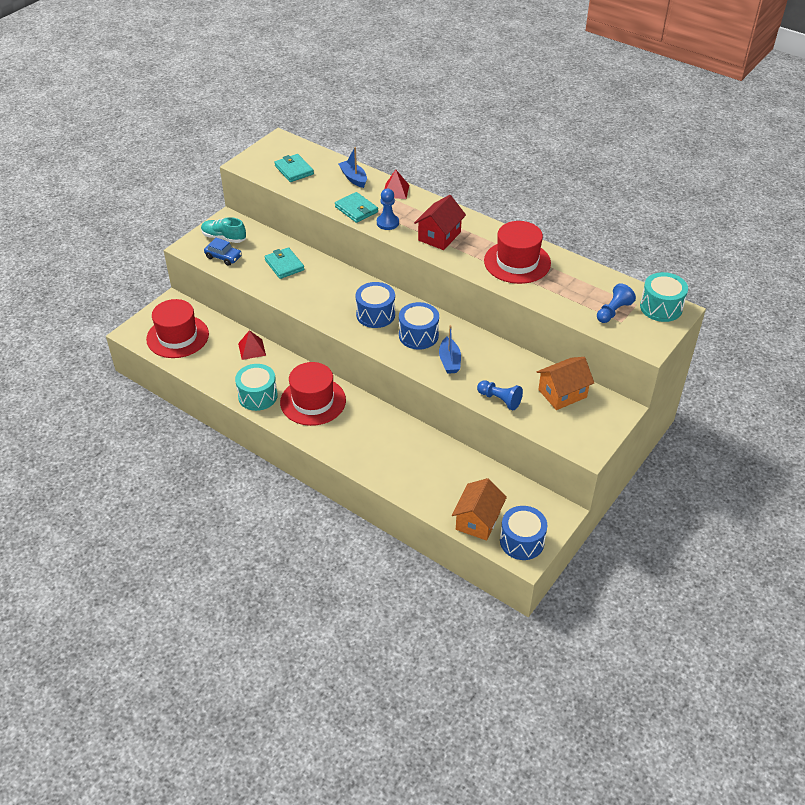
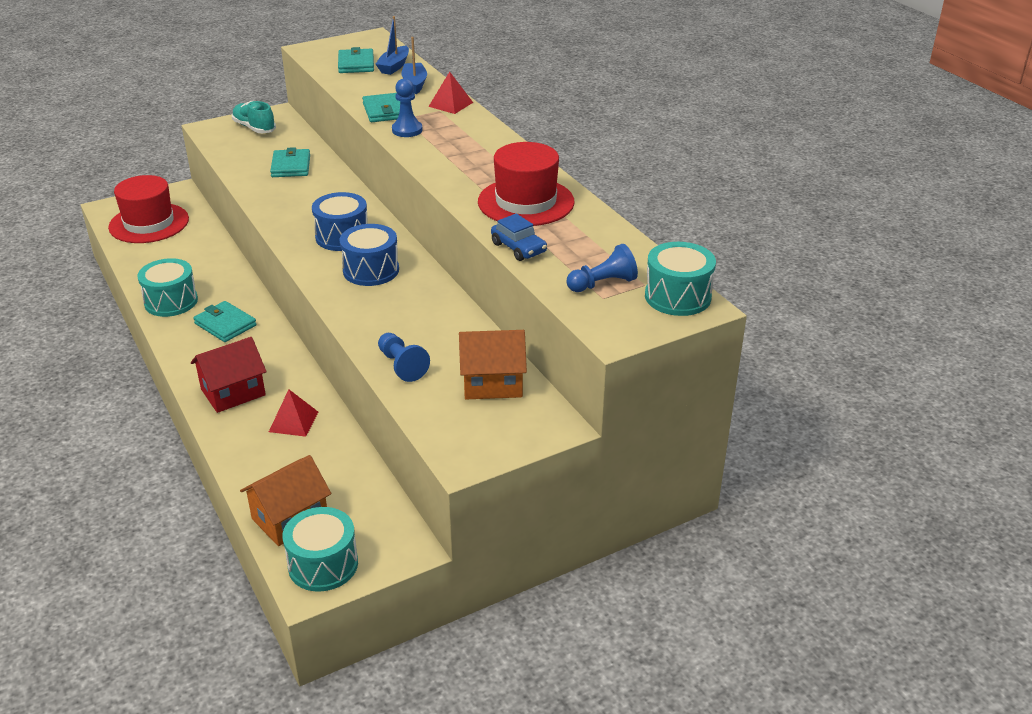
camera: 25 degrees right, 10 degrees down
blue car [204,237,242,266] -> blue car moved to [491,214,547,261]
red pyramid [238,330,266,360] -> red pyramid moved to [269,389,318,437]
red hat [280,362,346,426] -> turquoise wallet [193,301,257,342]
red house [414,195,466,250] -> red house moved to [191,337,267,413]
blue boat [439,325,461,374] -> blue boat moved to [376,16,409,75]
blue drum [500,506,547,560] -> turquoise drum [282,507,358,592]

